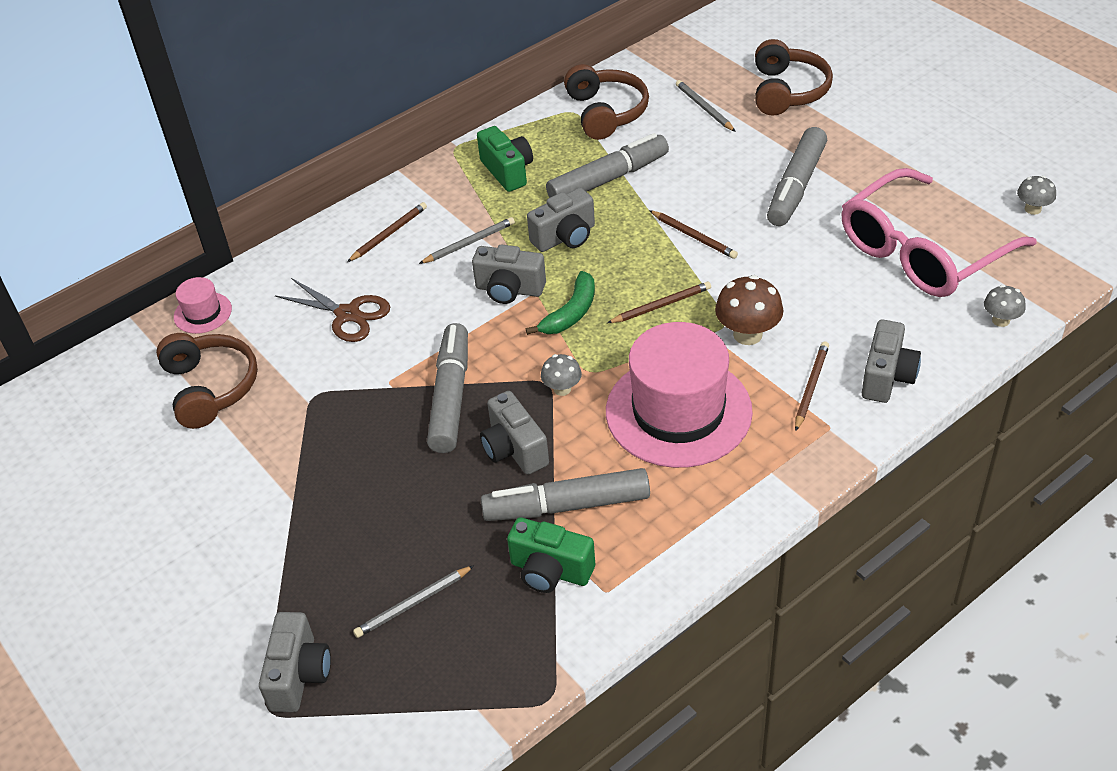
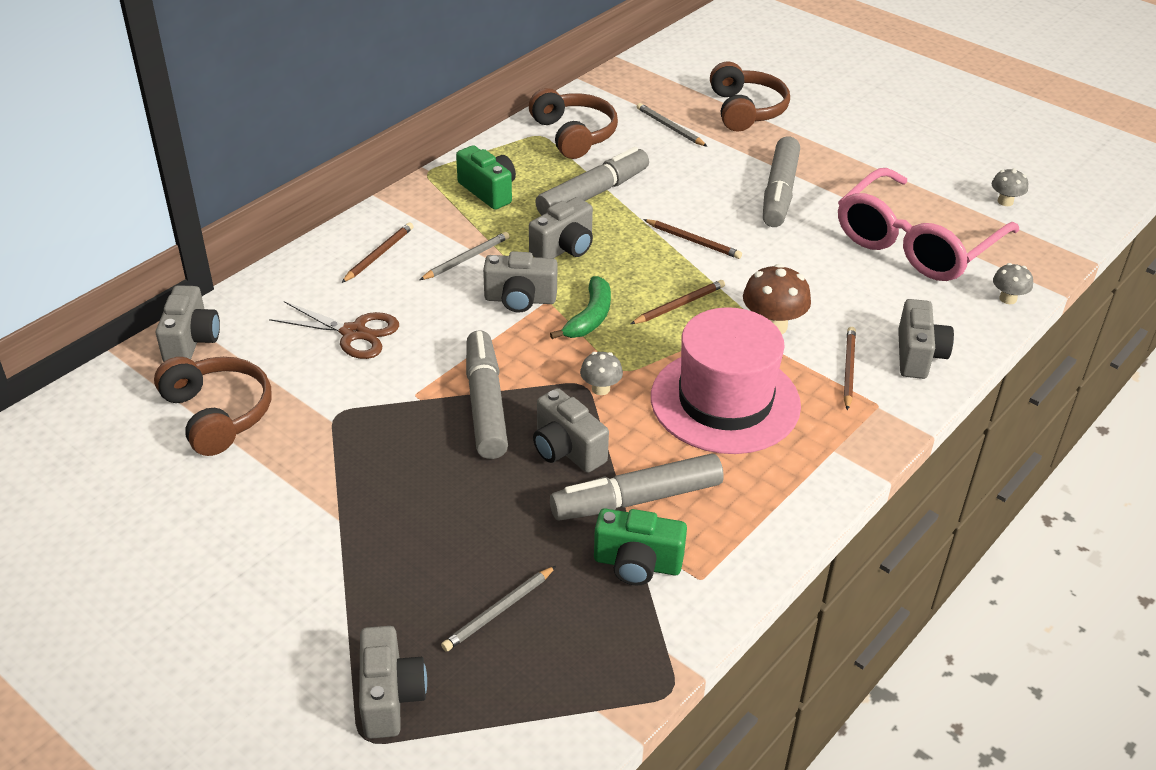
camera: 15 degrees left, 5 degrees down
pink hat [174,277,232,334] -> grey camera [156,285,220,362]

